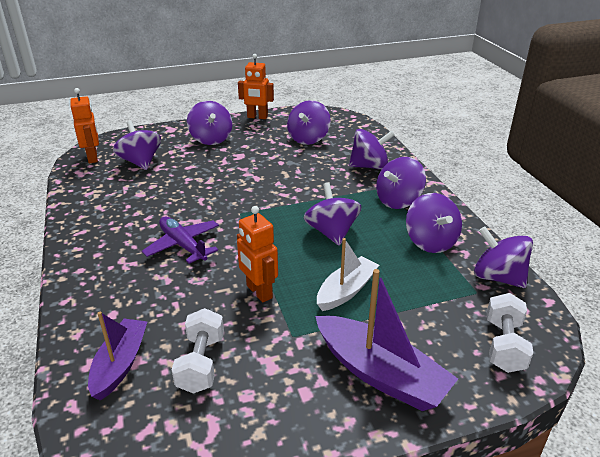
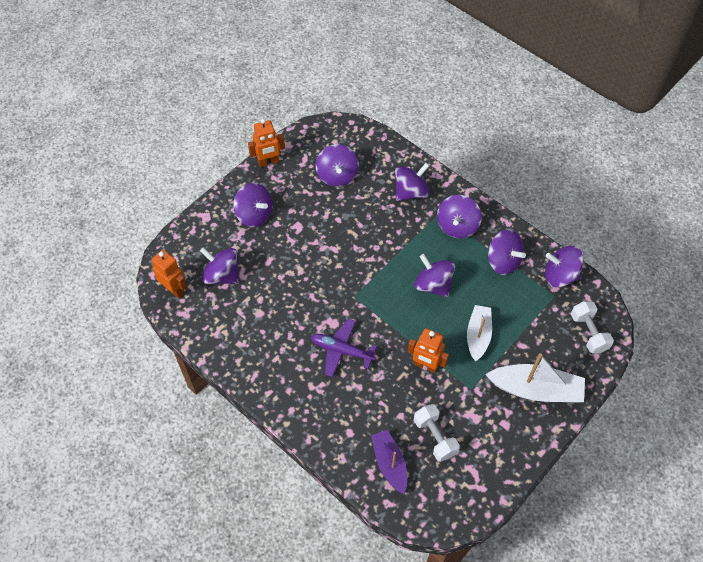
camera: 30 degrees left, 25 degrees up
purple boat [315,269,458,411] -> white boat [485,353,585,403]

